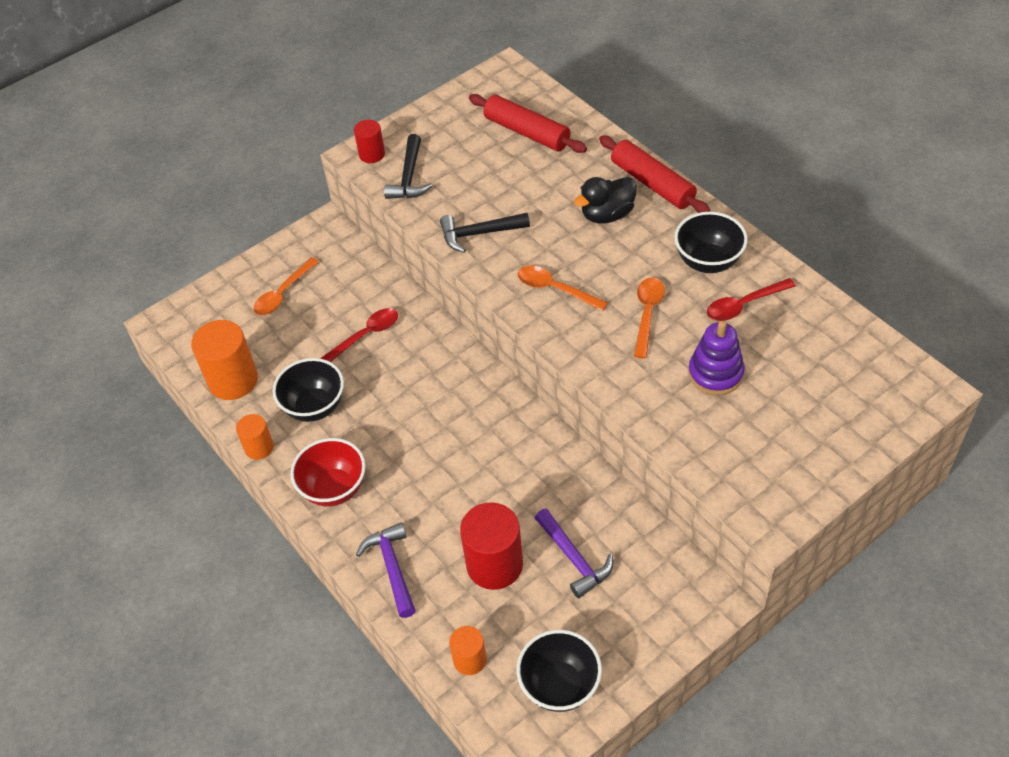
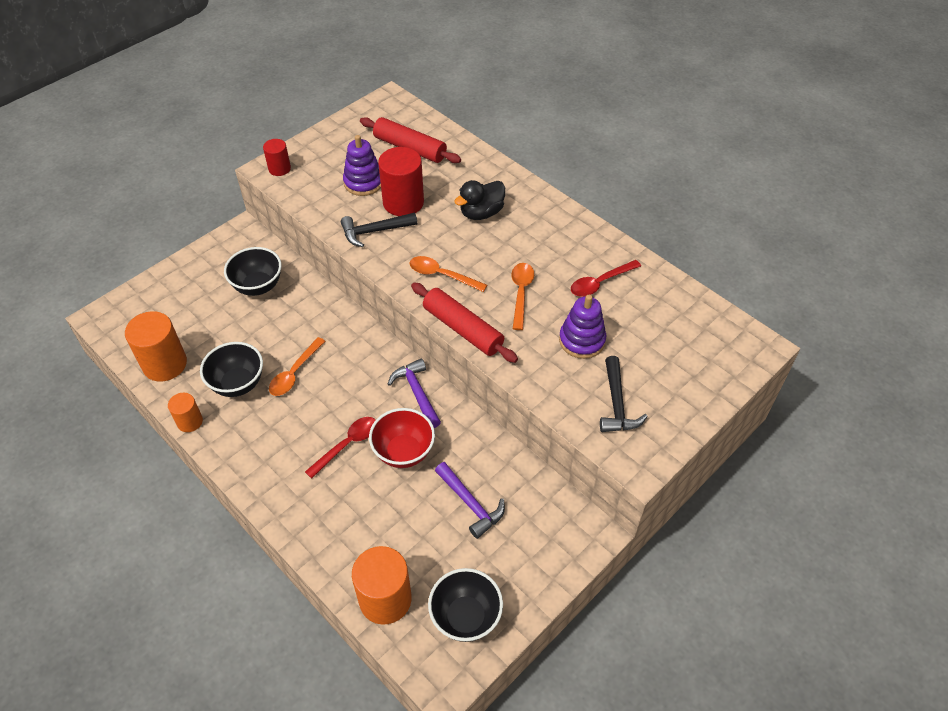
camera: 10 degrees left, 0 degrees up
orange spoon [253,257,319,315] -> orange spoon moved to [269,337,325,396]
red bowl [290,438,366,506] -> red bowl moved to [369,408,435,468]
red spoon [320,308,398,362] -> red spoon moved to [305,417,376,479]
purple hammer [356,522,416,618] -> purple hammer moved to [388,358,441,428]
black hammer [384,134,432,199] -> black hammer moved to [600,356,648,432]
orange cylinder [449,626,486,675] -> orange cylinder [352,546,412,625], size x1.79
red cylinder [460,502,523,590] -> red cylinder moved to [378,147,424,216]
red rolling pin [599,135,711,213] -> red rolling pin moved to [411,283,518,363]
black bowl [674,212,748,273] -> black bowl moved to [224,247,282,296]
none -> purple stacking toy [343,135,381,196]

